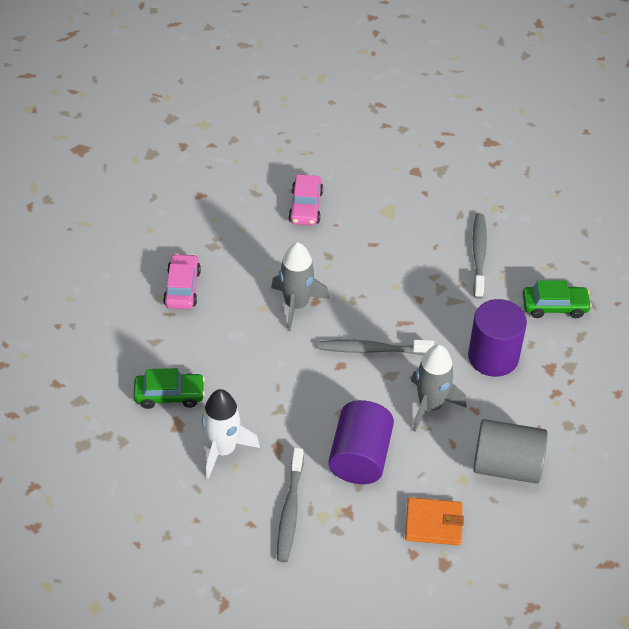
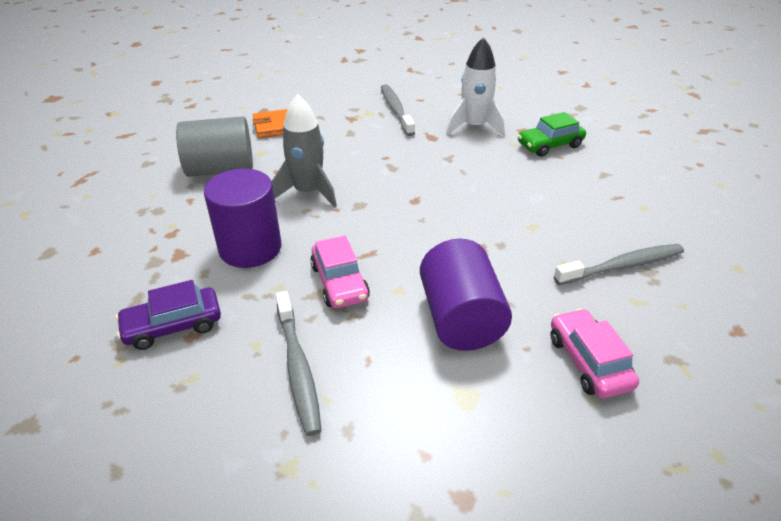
camera: 160 degrees right, 10 degrees down
pink car [163,253,201,309] -> pink car moved to [310,236,370,308]
grey rocket [271,242,329,331] -> none
grey toothbrush [319,340,434,355] -> grey toothbrush moved to [554,244,684,285]
purple cylinder [328,400,394,484] -> purple cylinder moved to [420,239,512,351]
green car [523,280,592,318] -> purple car [116,280,221,350]

